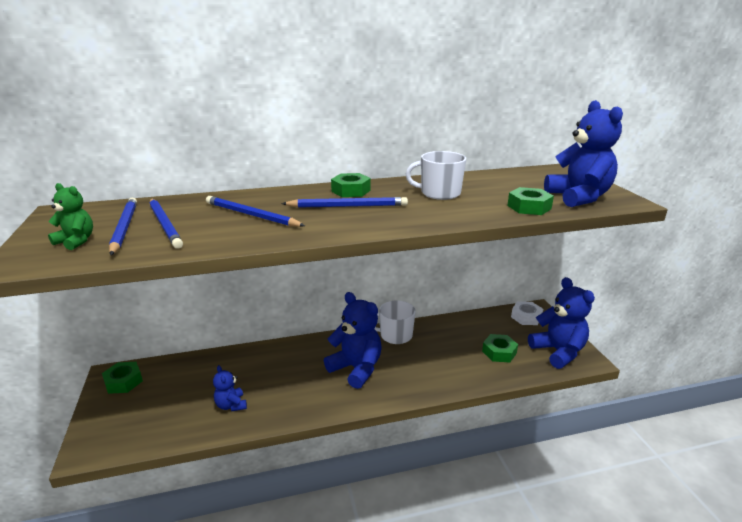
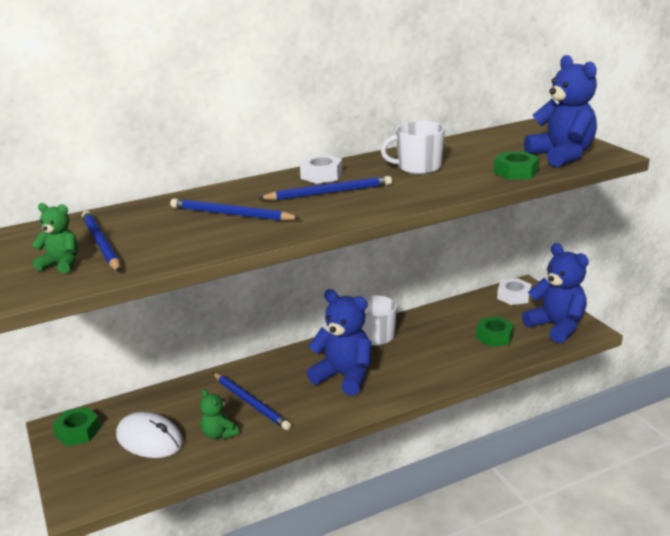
camera: 10 degrees left, 0 degrees up
blue pencil [149,199,183,249] -> blue pencil moved to [213,373,291,430]
blue teddy bear [213,365,247,411] -> green teddy bear [200,389,239,439]
green nut [331,173,371,197] -> white nut [300,155,343,184]
none -> white mouse [116,412,183,458]

